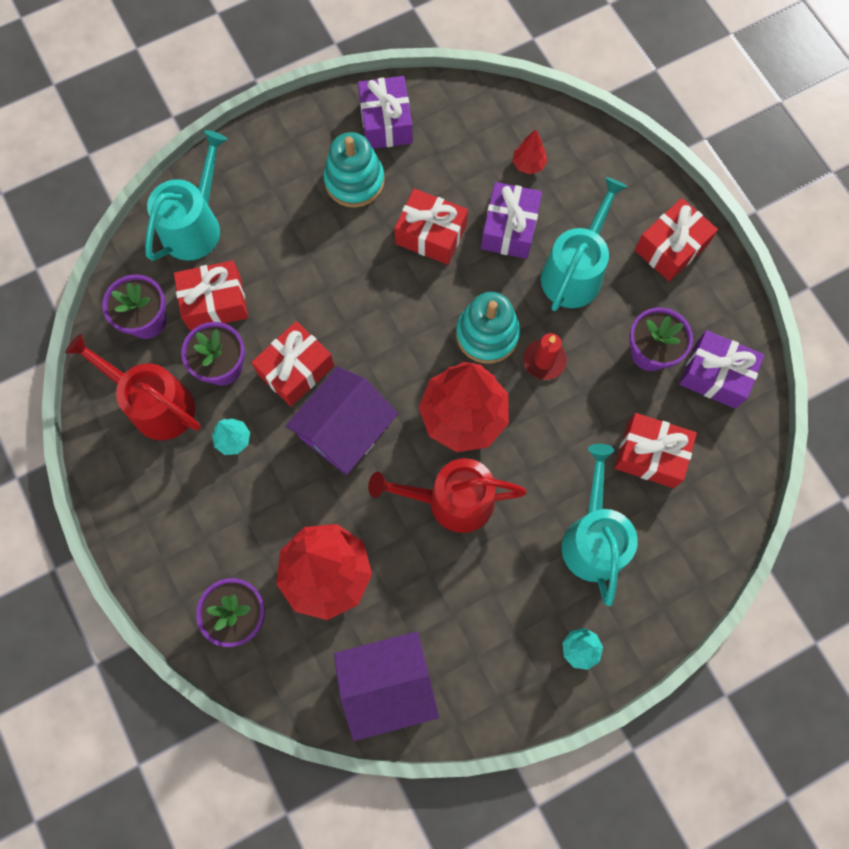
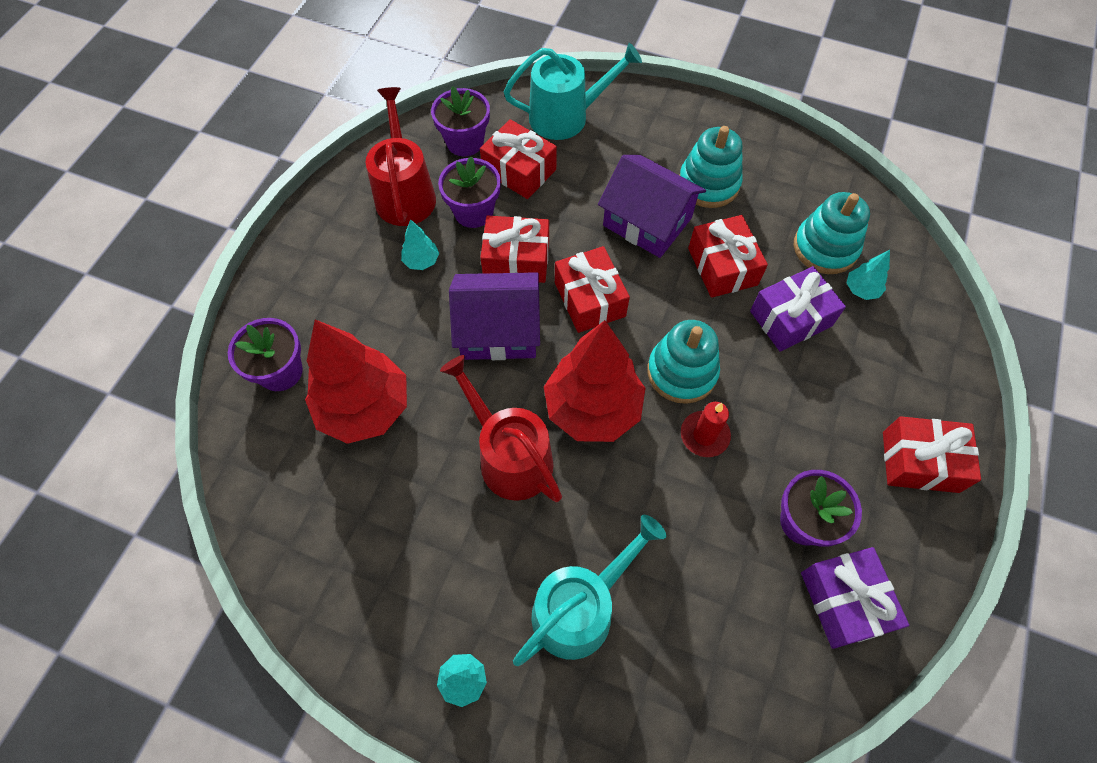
camera: 50 degrees right, 10 degrees down
purple house [334,631,439,741] -> purple house moved to [598,155,706,258]
purple gift [358,76,413,149] -> none
red tree [512,129,547,174] -> turquoise tree [846,250,890,300]
turquoise watering can [541,177,627,311] -> none
red gift [614,413,697,488] -> red gift moved to [555,246,630,333]
none -> turquoise stacking toy [794,192,870,274]

